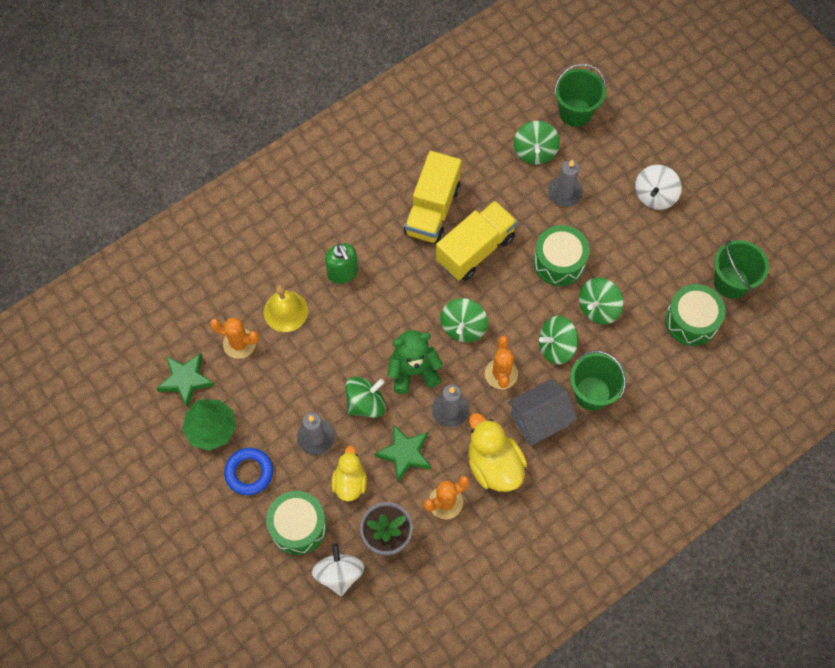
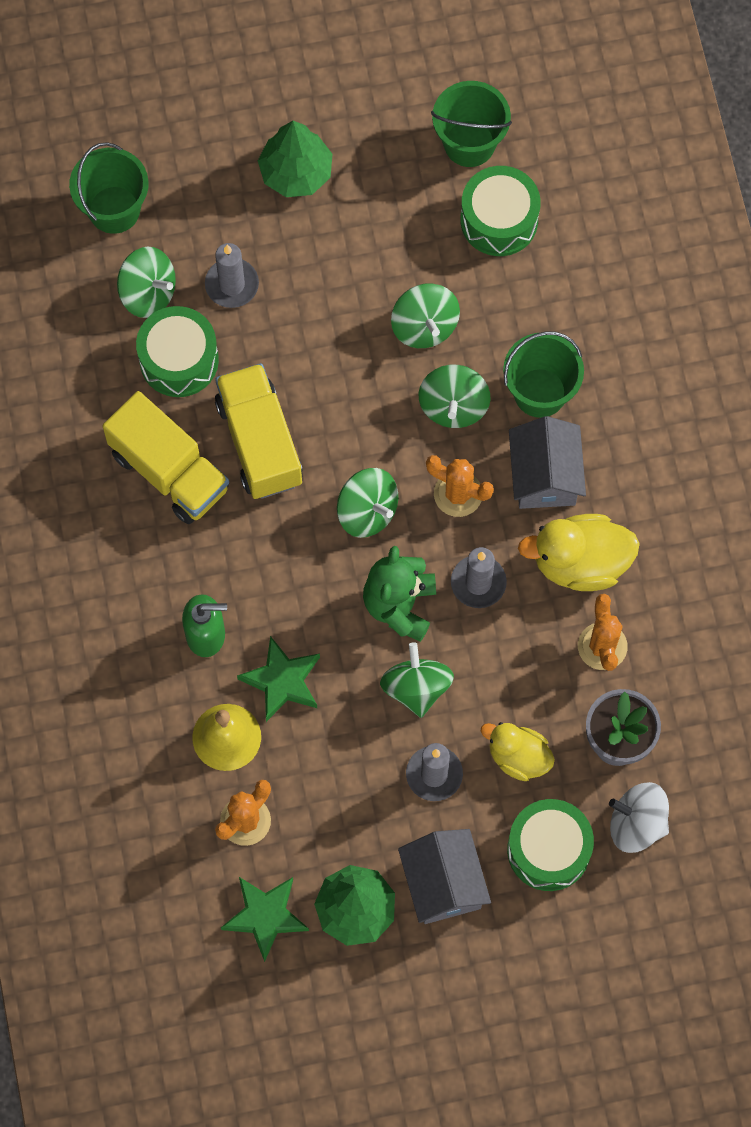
camera: 65 degrees left, 5 degrees up
blue ring [224,448,273,495] -> grey house [398,829,491,924]
green star [374,424,431,482] -> green star moved to [237,636,320,722]
green drum [533,225,589,286] -> green drum moved to [136,306,219,397]
white spinning top [635,165,682,210] -> green tree [258,121,332,197]

